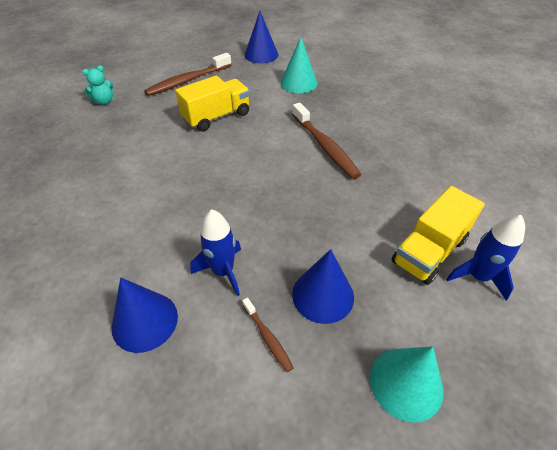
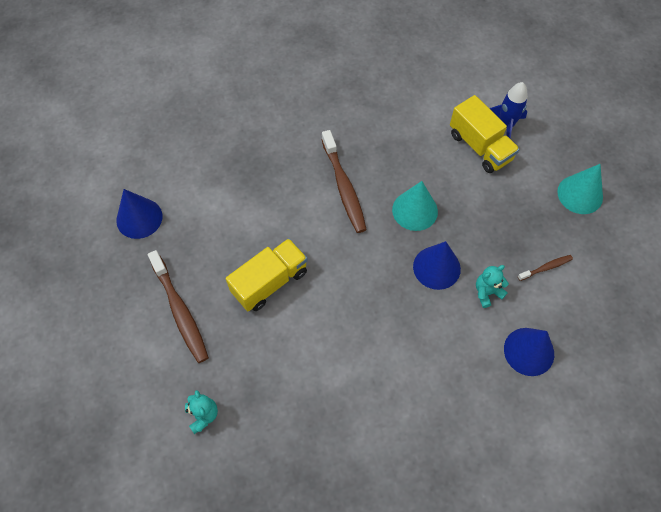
camera: 80 degrees left, 15 degrees up
yellow truck [175,76,250,132] -> yellow truck turned 75 degrees clockwise [226,238,308,311]
blue rocket [190,209,241,296] -> turquoise teddy bear [476,265,509,308]
turquoise cone [280,37,318,93] -> turquoise cone moved to [392,181,438,231]
brown toothbrush [292,103,361,179] -> brown toothbrush turned 90 degrees clockwise [321,130,367,233]
blue cone [292,249,354,324] -> blue cone moved to [413,241,461,290]

